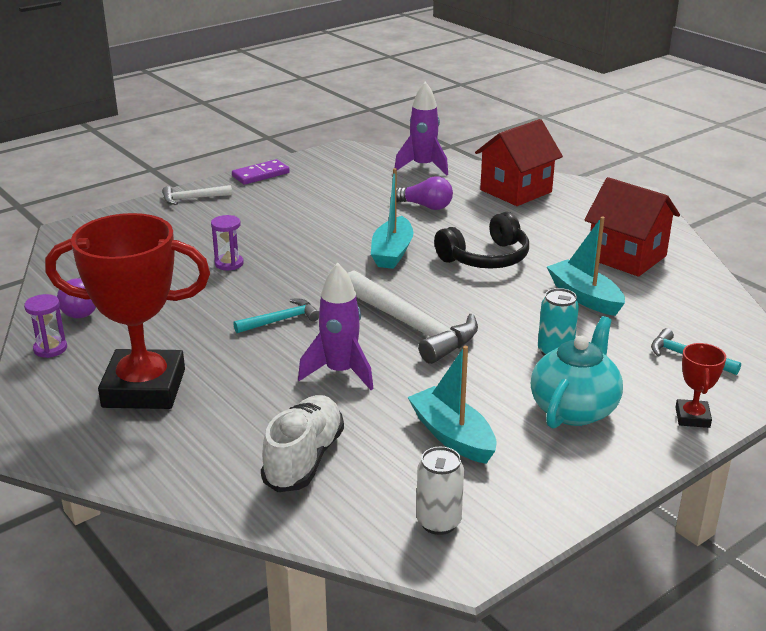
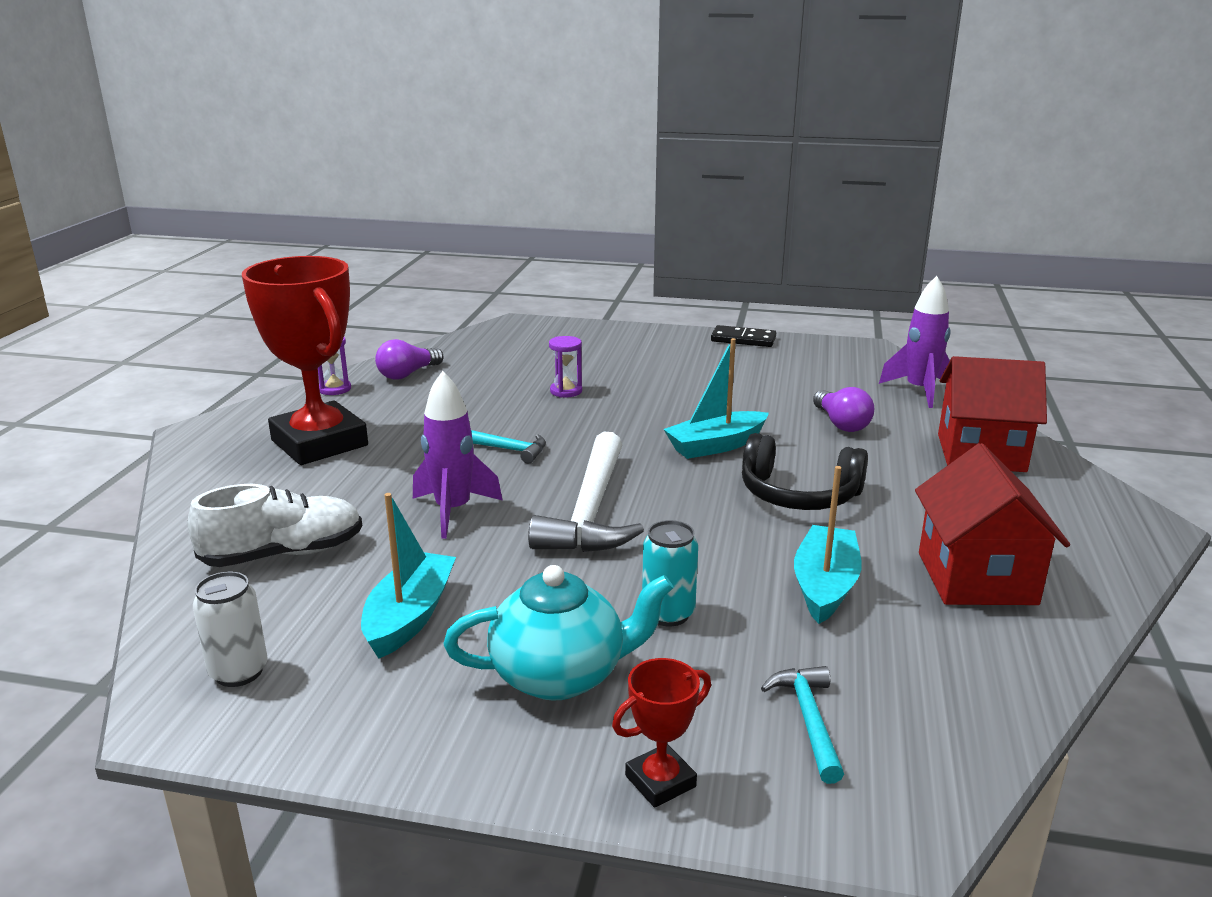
camera: 50 degrees right, 5 degrees down
white hammer [162,185,232,205] -> none
purple domino [232,159,290,185] -> black domino [711,325,776,347]

